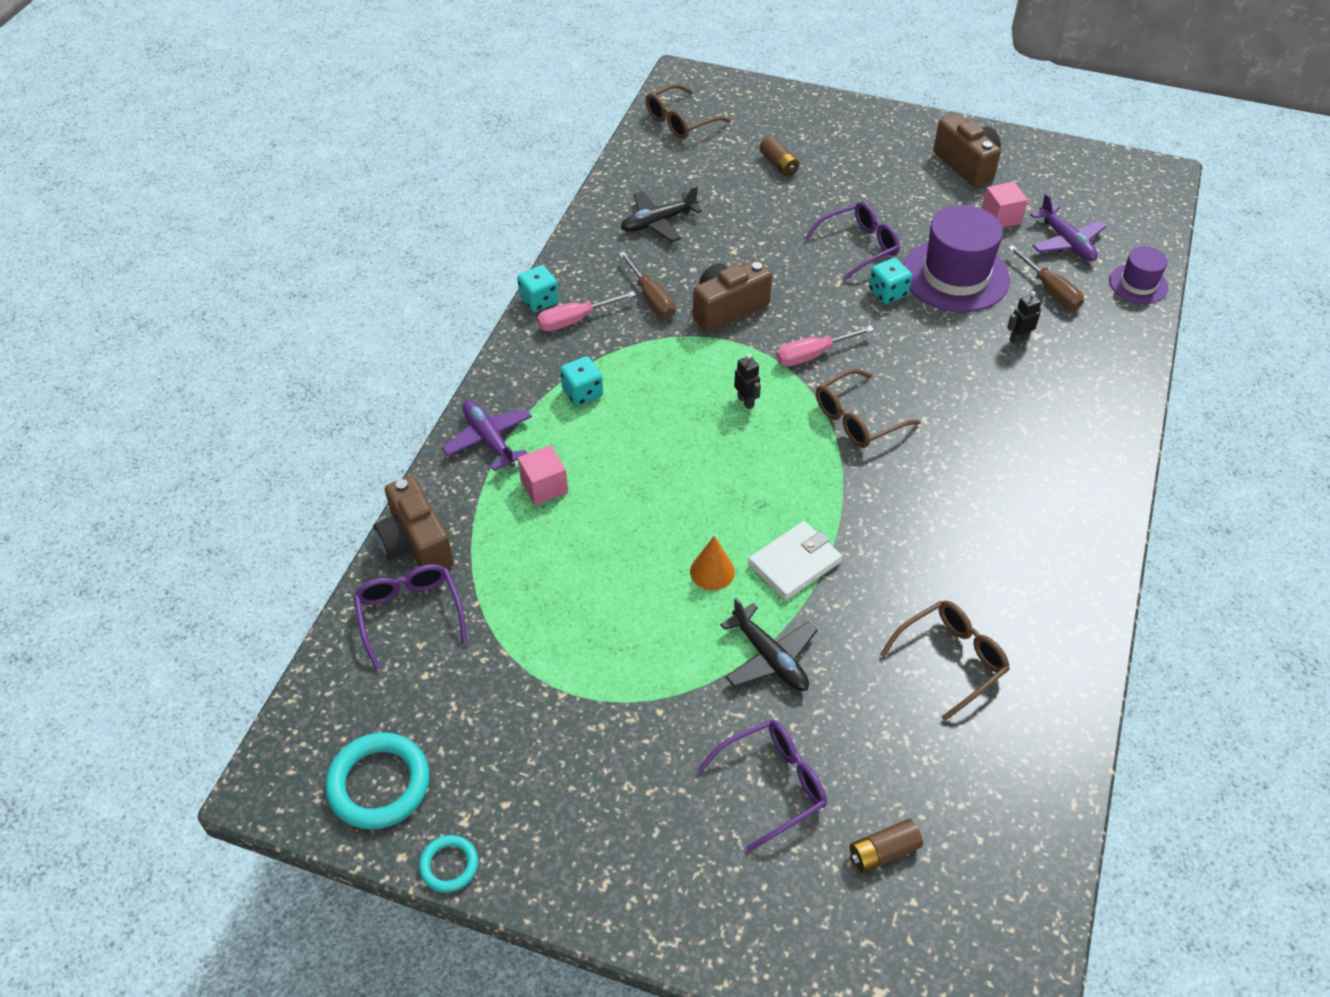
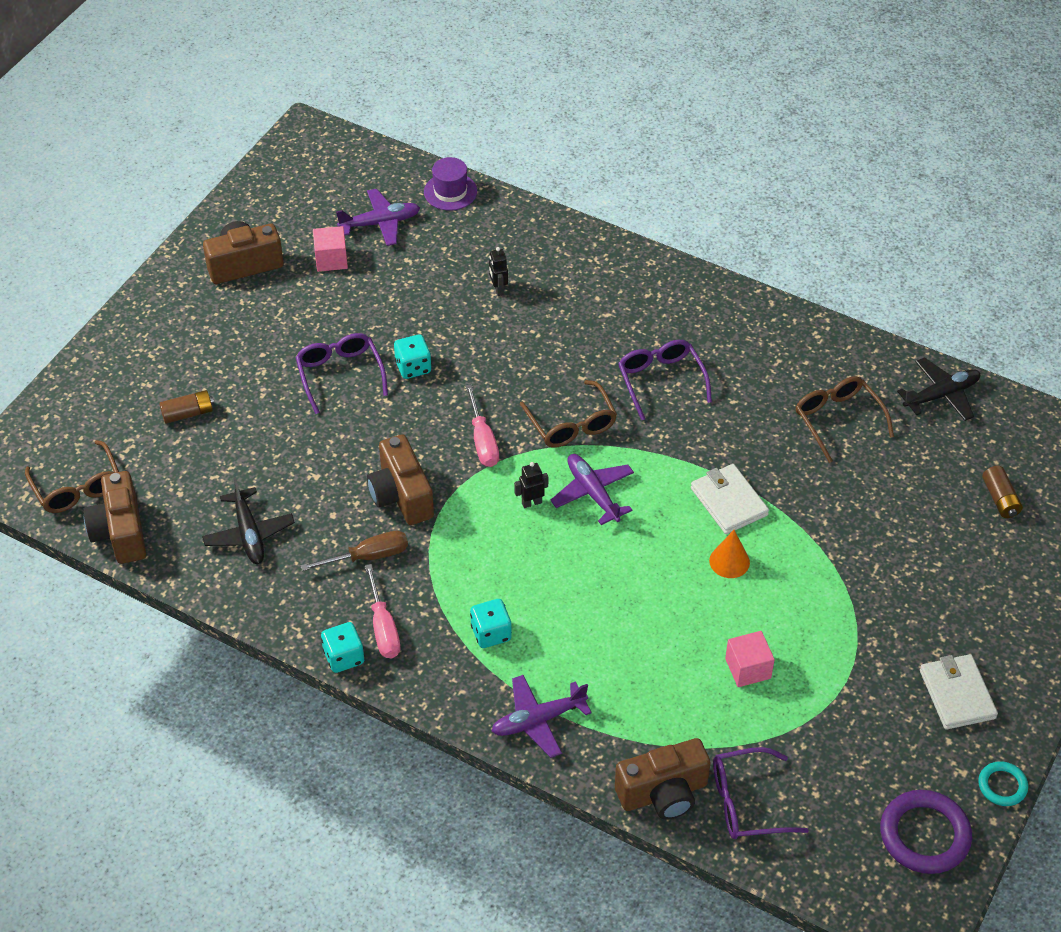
camera: 80 degrees left, 0 degrees up
turquoise ring [325,732,429,830] -> purple ring [880,790,972,874]
pink cube [518,445,568,505] -> pink cube moved to [725,631,775,687]
purple glasses [698,720,827,852] -> purple glasses moved to [618,340,712,420]
black plane [720,598,818,691] -> black plane moved to [897,357,980,421]
purple hat [903,205,1010,312] -> none
brown screwdriver [1008,245,1084,310] -> none
none -> brown camera [83,471,146,564]
none -> purple plane [550,454,634,525]
none -> white wallet [920,654,998,730]

